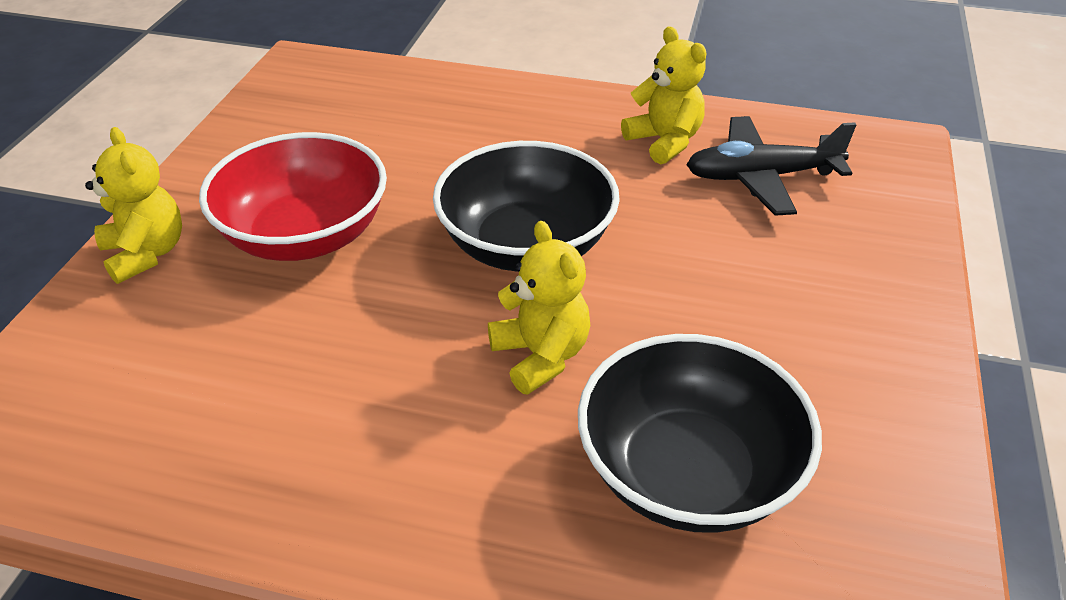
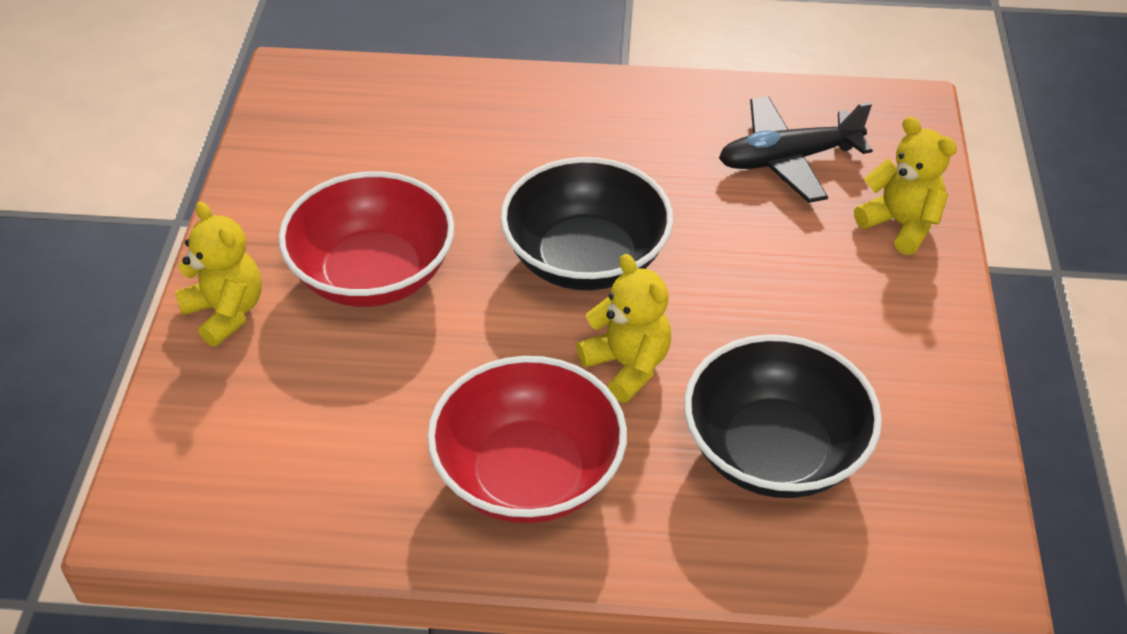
camera: 10 degrees left, 5 degrees up
yellow teddy bear [621,26,707,164] -> yellow teddy bear moved to [854,117,957,255]
none -> red bowl [427,356,627,523]

